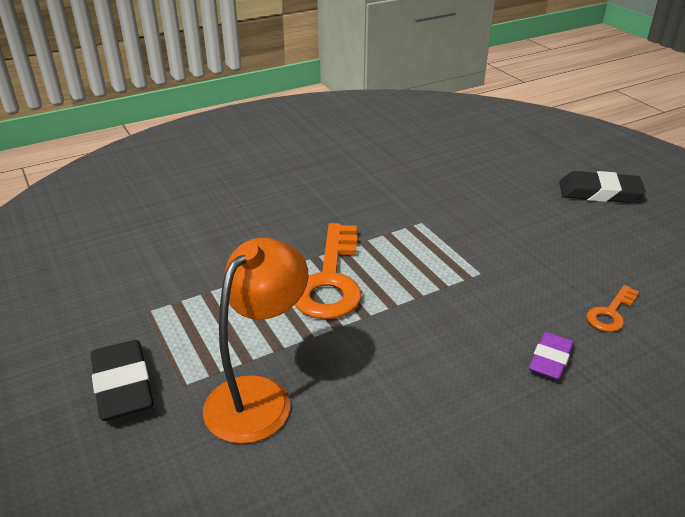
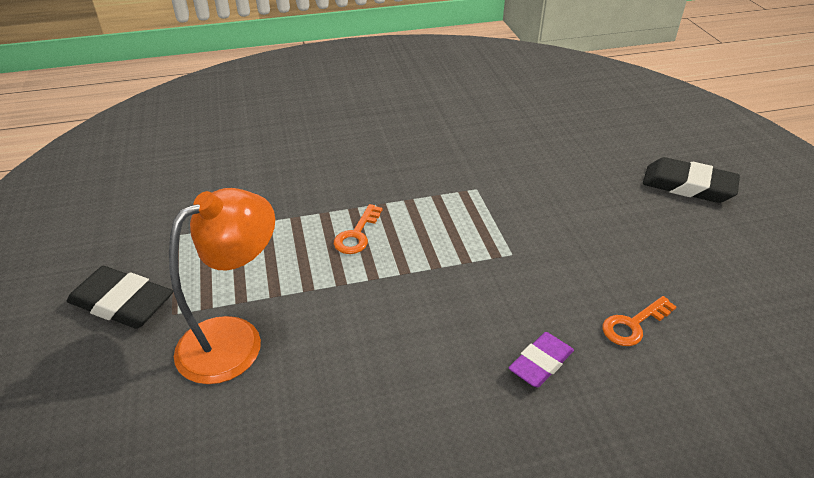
camera: 15 degrees right, 5 degrees up
black eraser [91,340,154,421] -> black eraser turned 60 degrees counterclockwise [67,266,173,329]
orange key [295,223,362,319] -> orange key [334,204,382,254], size x0.50

